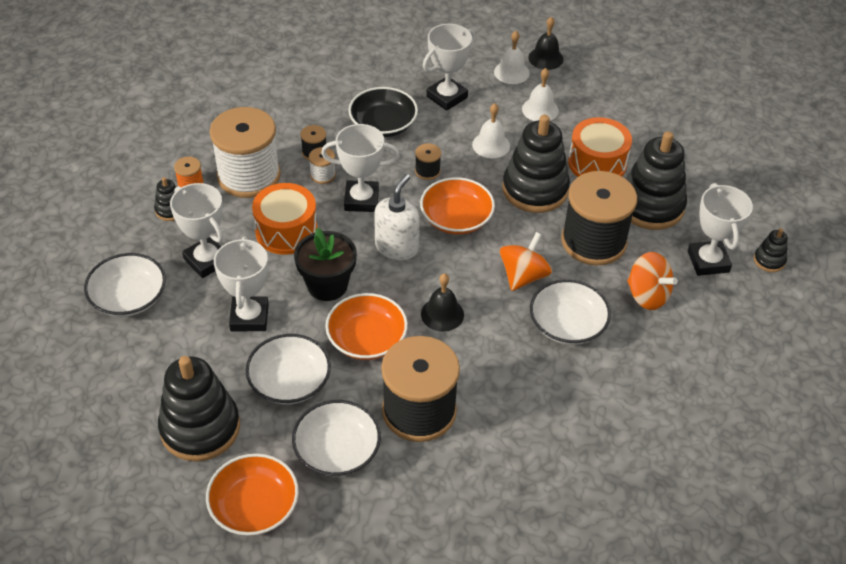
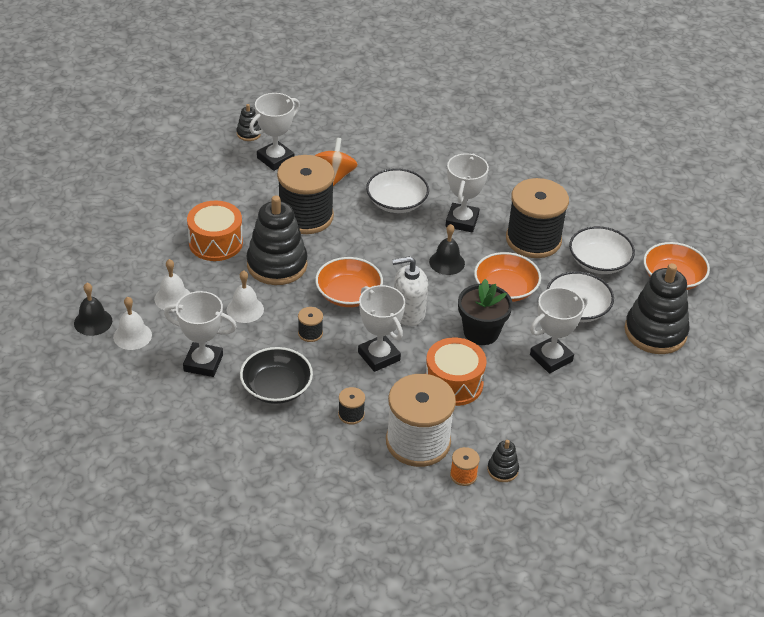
camera: 125 degrees left, 5 degrees down
white bowl [84,253,166,317] -> none
white trophy [170,183,223,278] -> white trophy moved to [446,154,489,232]
white spool [309,147,336,184] -> none
orange spinning top [500,232,552,291] -> none
black stacking toy [626,131,687,230] -> none

